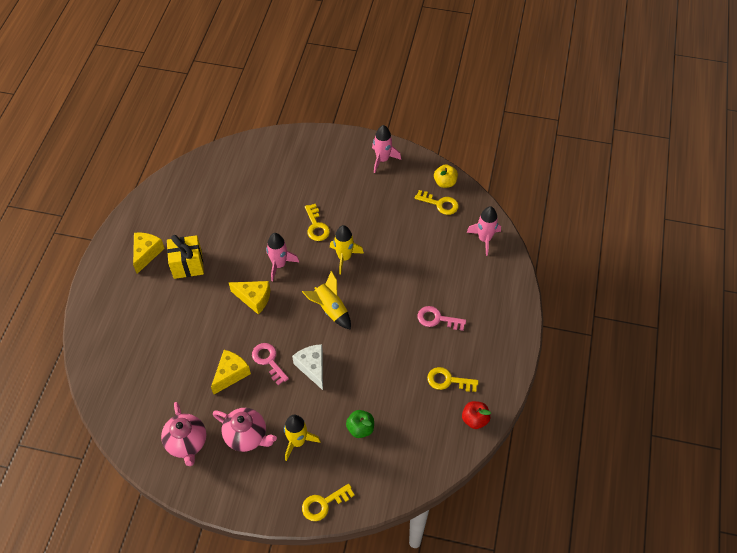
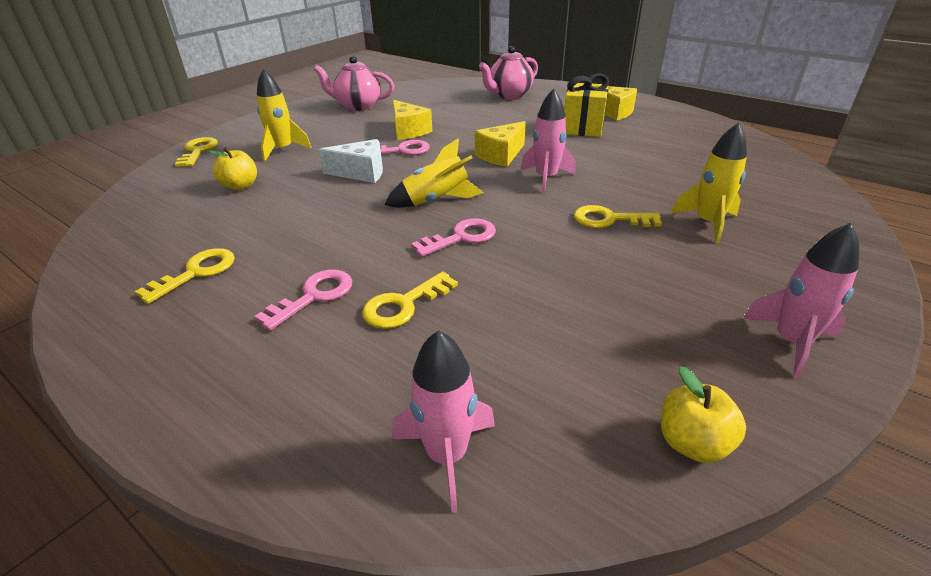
camera: 115 degrees right, 20 degrees down
pink teapot [213,408,277,452] -> pink teapot moved to [479,46,538,99]
yellow rocket [330,225,364,274] -> yellow rocket moved to [671,122,747,243]
green apple [346,410,374,438] -> yellow apple [207,147,257,190]
yellow key [415,190,459,215] -> yellow key moved to [362,271,458,329]
red apple [462,401,491,429] -> none
none -> pink key [411,218,496,257]

